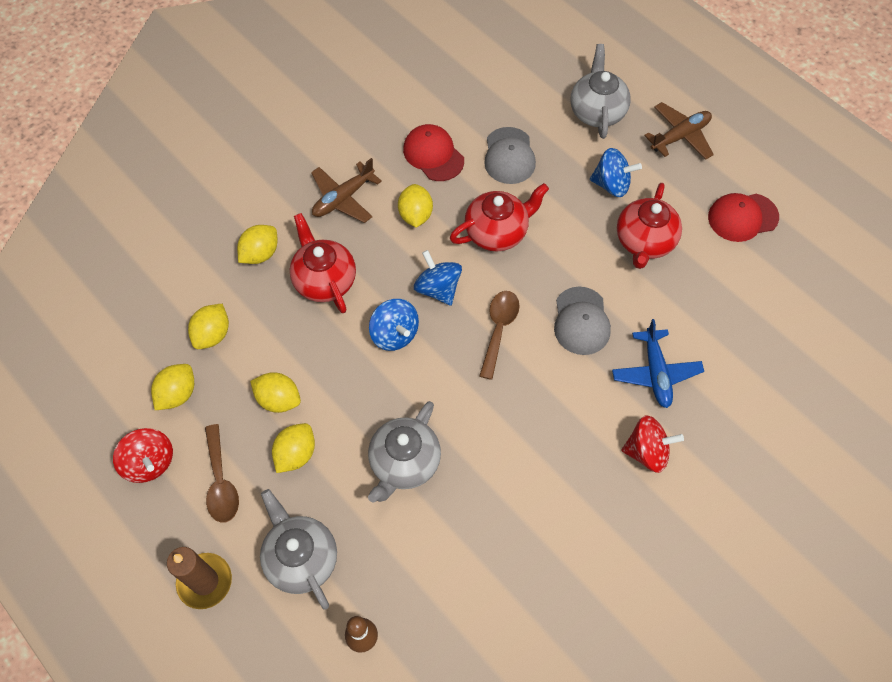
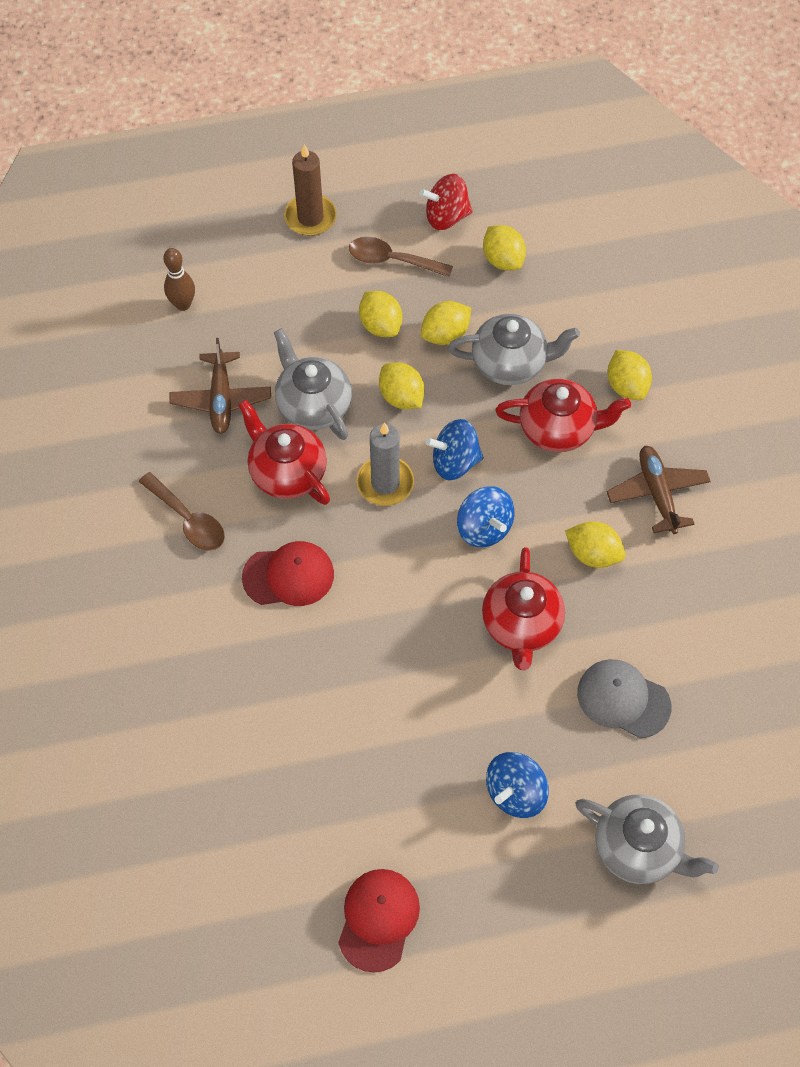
camera: 120 degrees right, 0 degrees up
yellow lemon [188,303,229,349] -> yellow lemon moved to [379,363,424,409]
grey teapot [260,489,337,610] -> grey teapot moved to [448,313,580,385]
red cap [403,124,464,181] -> red cap moved to [242,541,334,606]
blue spinning top [414,250,462,306] -> blue spinning top turned 60 degrees clockwise [457,486,514,548]
brown spoon [479,291,519,380] -> brown spoon moved to [139,472,225,551]
grey cap [554,287,611,355] -> none
blue plane [612,319,704,408] -> none
red teapot [617,183,682,269] -> red teapot moved to [238,400,330,505]
red spinning top [621,415,684,473] -> none
brown plane [644,102,714,160] -> brown plane moved to [169,338,271,434]
none -> grey candle [357,422,414,506]

